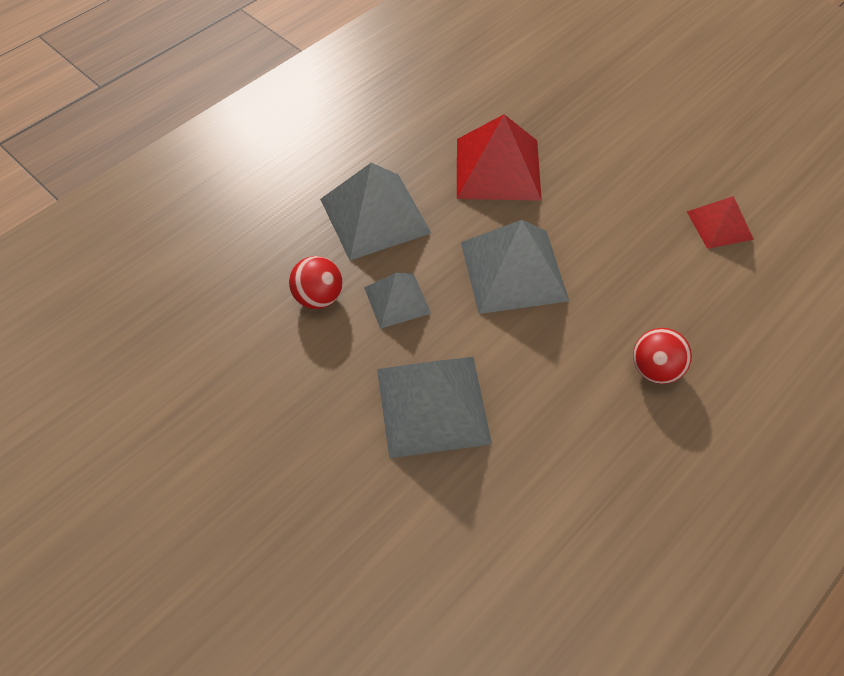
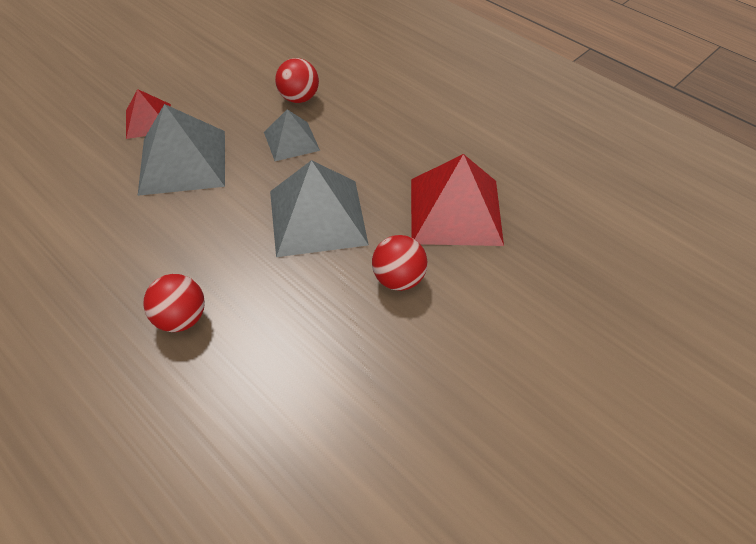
camera: 90 degrees right, 5 degrees down
grey pyramid [320,163,431,260] -> none
red pyramid [687,196,754,249] -> red pyramid moved to [126,89,171,139]
none -> red ball [372,235,428,291]

